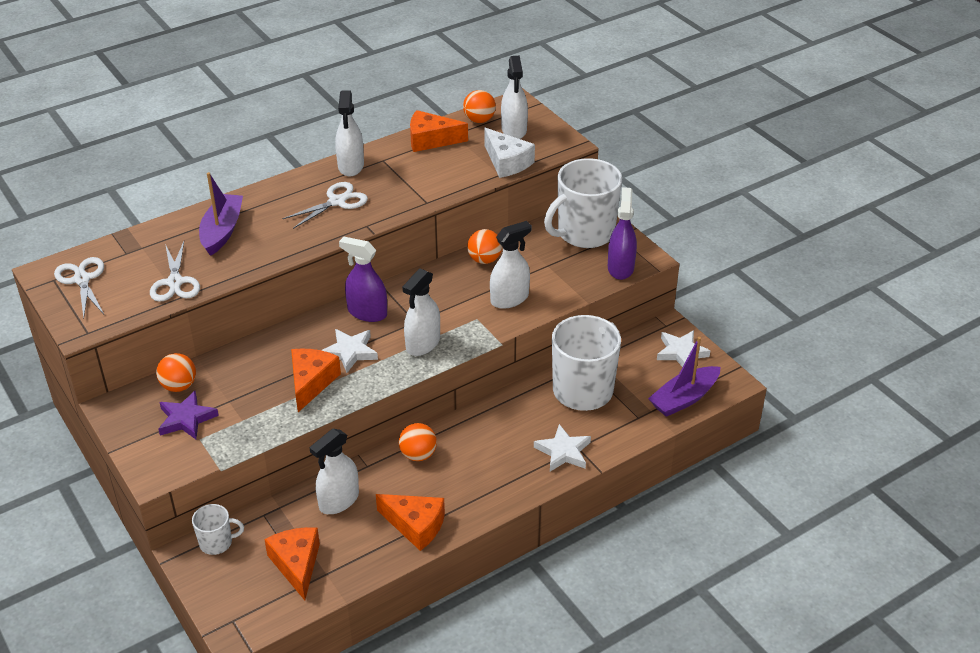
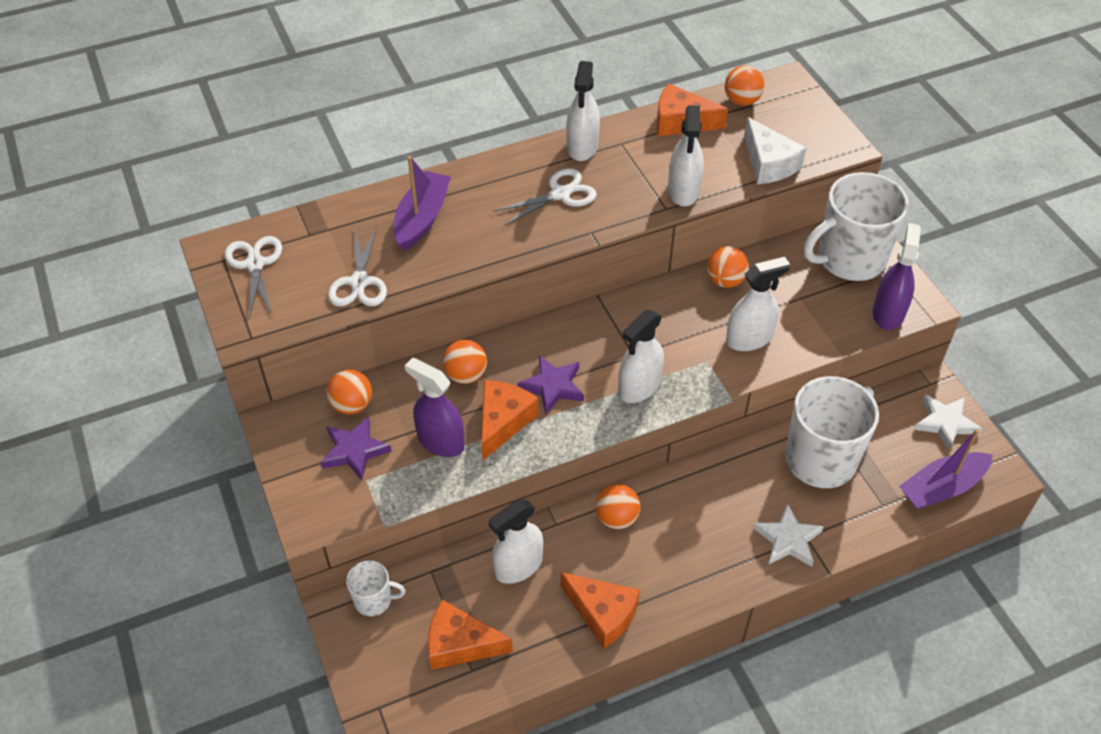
camera: 10 degrees right, 10 degrees up
orange cheese [264,527,320,600] -> orange cheese turned 75 degrees counterclockwise [428,600,513,670]
white star [322,329,378,373] -> purple star [518,355,584,415]
purple spray bottle [339,237,387,322] -> purple spray bottle moved to [405,358,465,457]
white spray bottle [501,56,528,139] -> white spray bottle moved to [668,105,704,206]
none -> orange ball [443,340,487,384]

